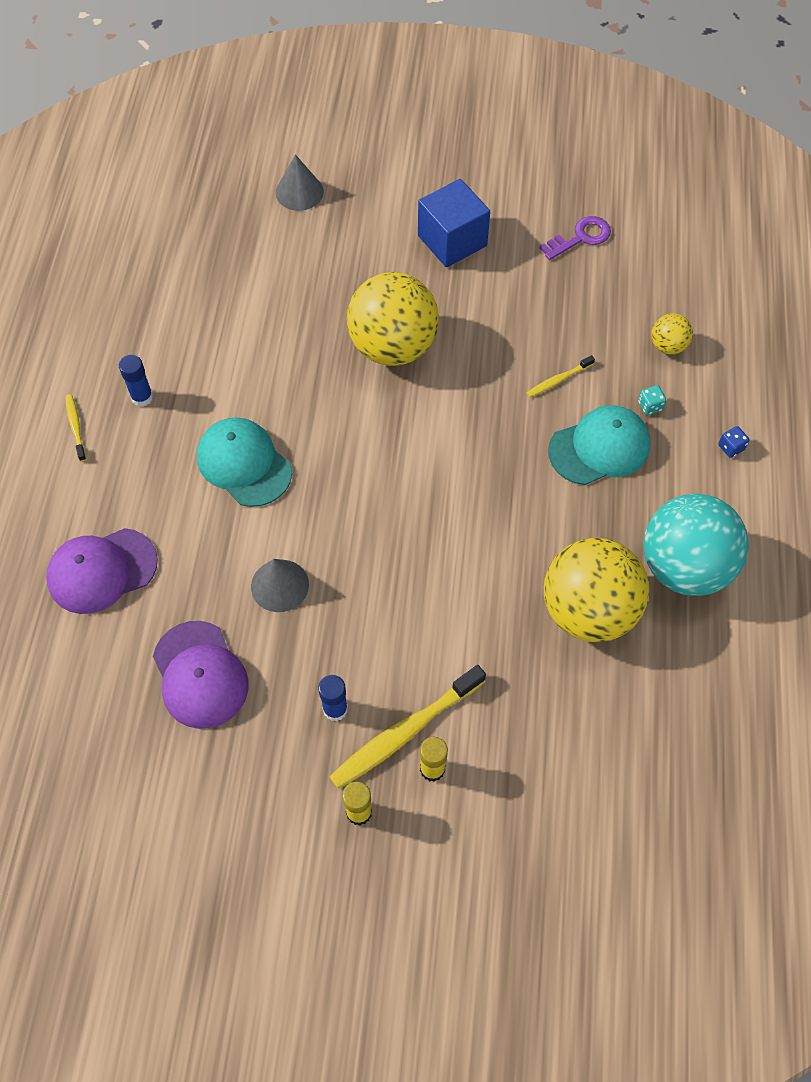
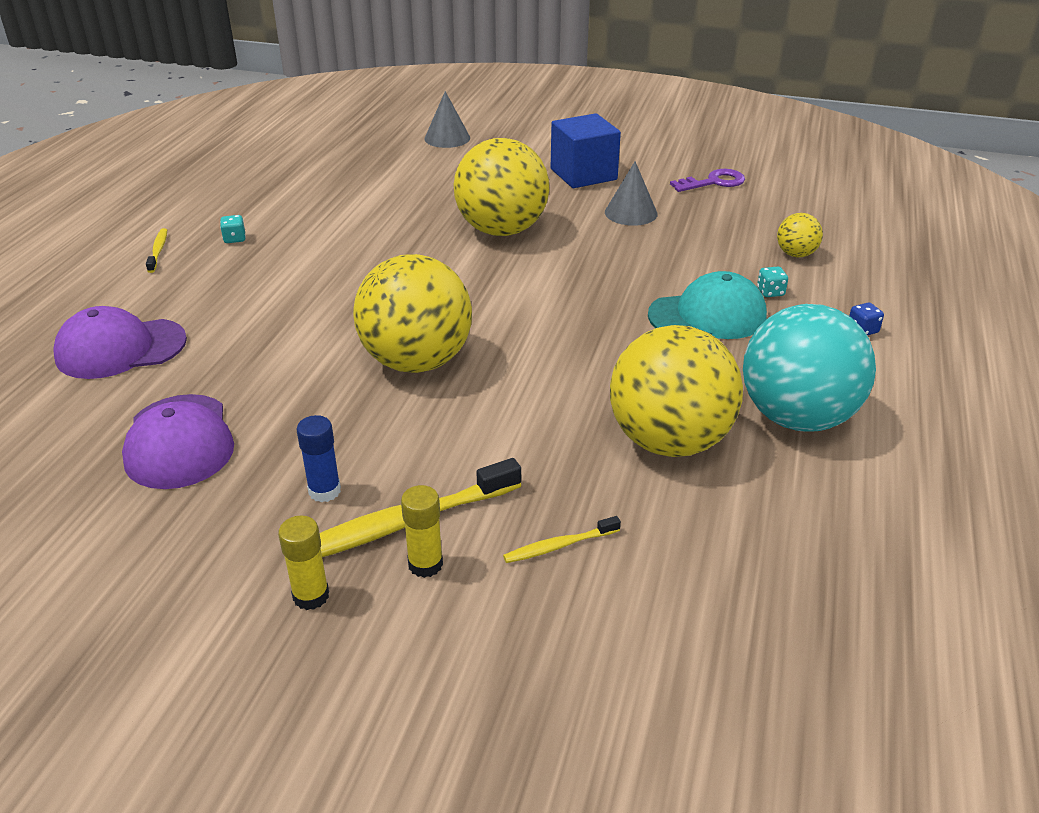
camera: 10 degrees right, 25 degrees down
blue glue stick [119,355,153,407] -> turquoise dice [220,215,246,243]
turquoise cap [197,417,292,507] -> none
grey cone [251,559,309,612] -> grey cone moved to [605,161,658,226]
yellow toothbrush [526,355,595,397] -> yellow toothbrush moved to [503,516,621,563]
none -> yellow ball [353,254,472,373]

